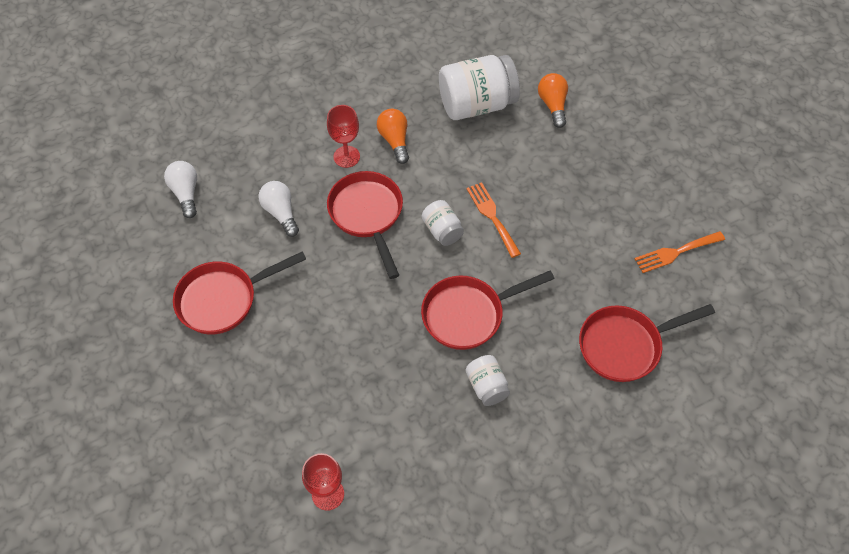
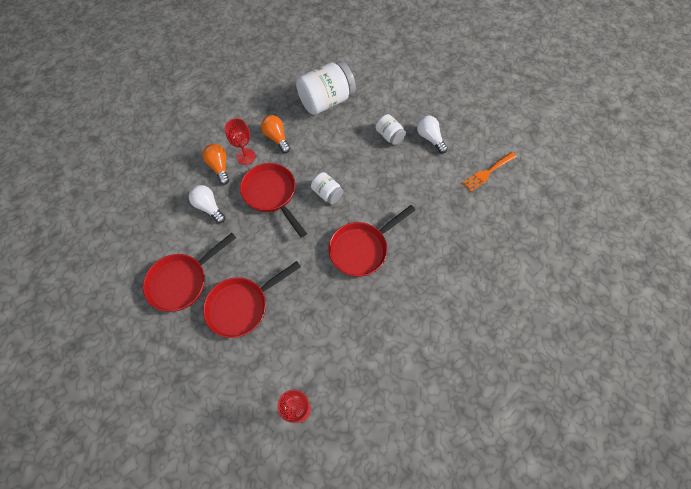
camera: 15 degrees left, 5 degrees up
white light bulb [164,161,197,218] -> white light bulb moved to [417,116,448,153]
orange fork [466,182,521,258] -> none
white jar [466,355,510,406] -> white jar moved to [376,114,406,145]
orange light bulb [538,73,568,128] -> orange light bulb moved to [203,144,229,185]
red pan [579,304,715,382] -> red pan moved to [203,261,301,338]

